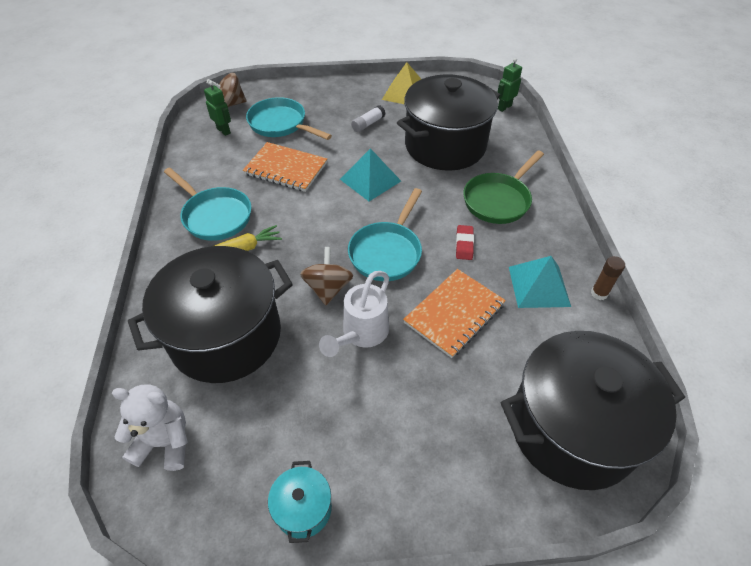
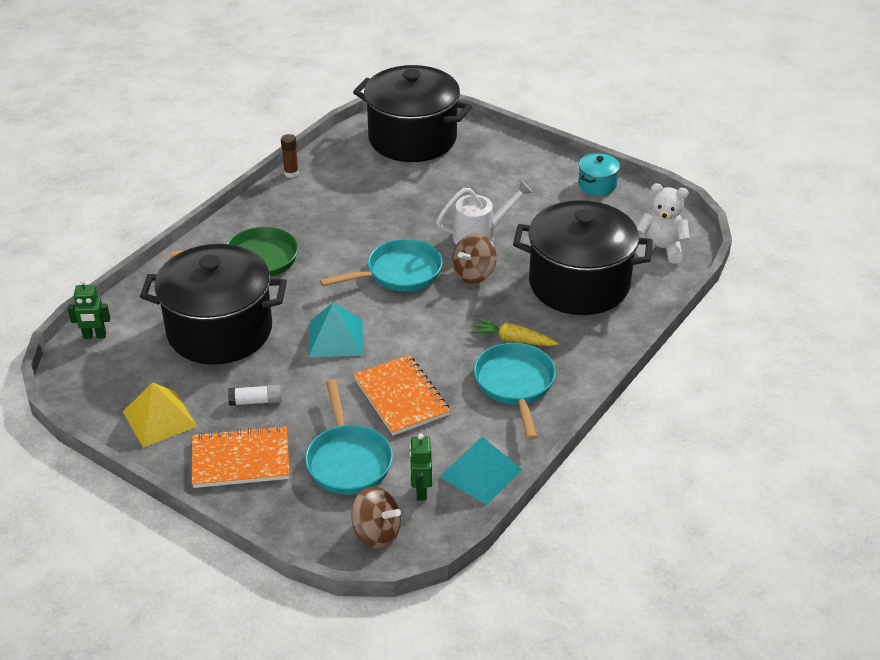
camera: 140 degrees left, 10 degrees down
white teddy bear [112,385,188,471] -> white teddy bear turned 150 degrees clockwise [636,183,690,264]
orange notebook [403,269,506,358] -> orange notebook moved to [192,425,290,488]
red eraser [456,225,474,260] -> none
turquoise pyramid [509,256,571,308] -> turquoise pyramid moved to [439,437,522,505]

